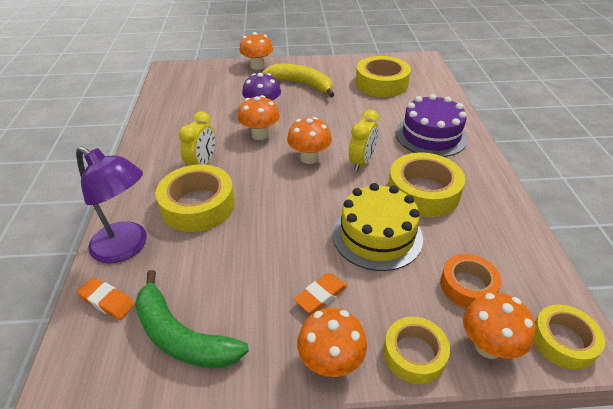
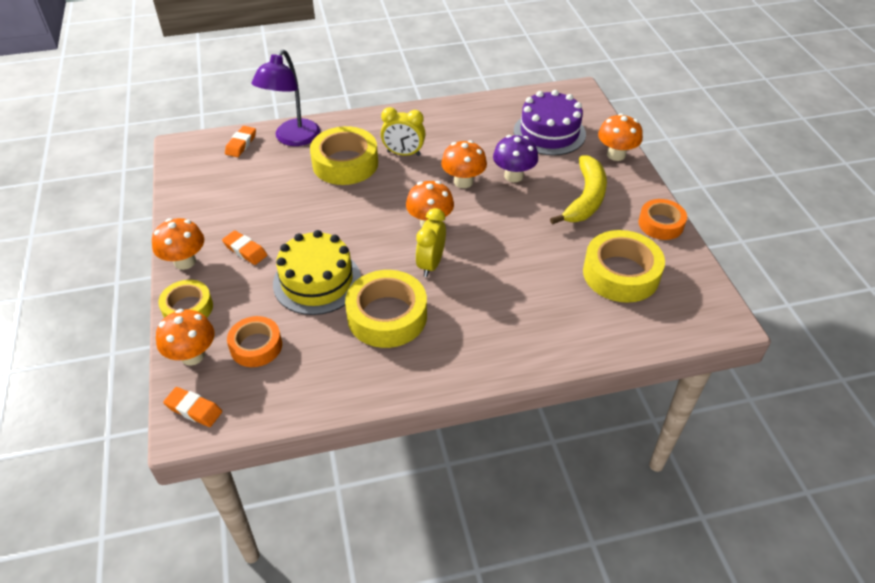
camera: 80 degrees right, 5 degrees up
green banana [135,270,249,368] -> none
yellow clock [349,110,379,171] -> yellow clock turned 90 degrees clockwise [416,208,446,277]
purple cake [396,94,468,157] -> purple cake moved to [514,90,586,156]
yellow tape [534,304,605,370] -> orange eraser [163,387,222,427]
none -> orange tape [638,199,687,240]

